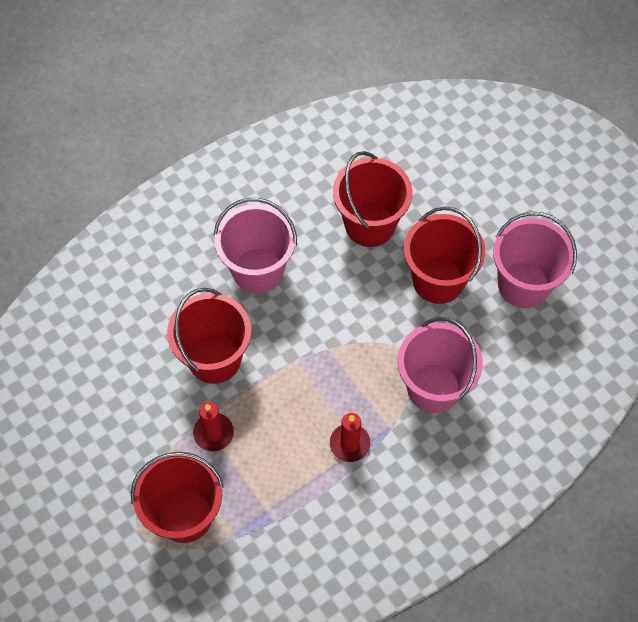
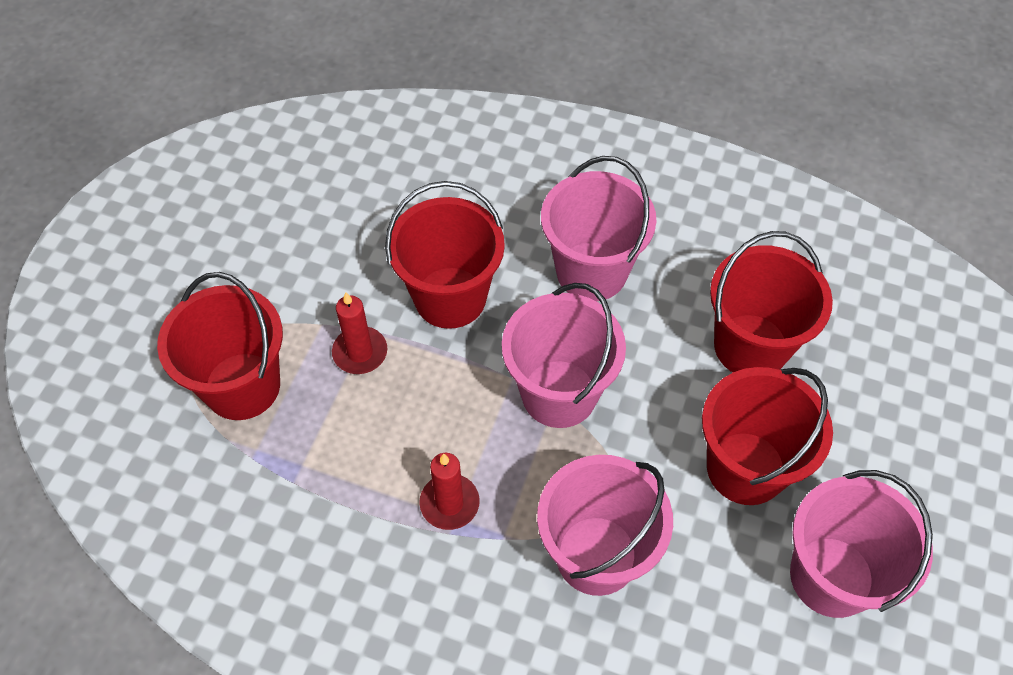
camera: 55 degrees right, 5 degrees down
none -> pink bucket [502,283,626,428]

